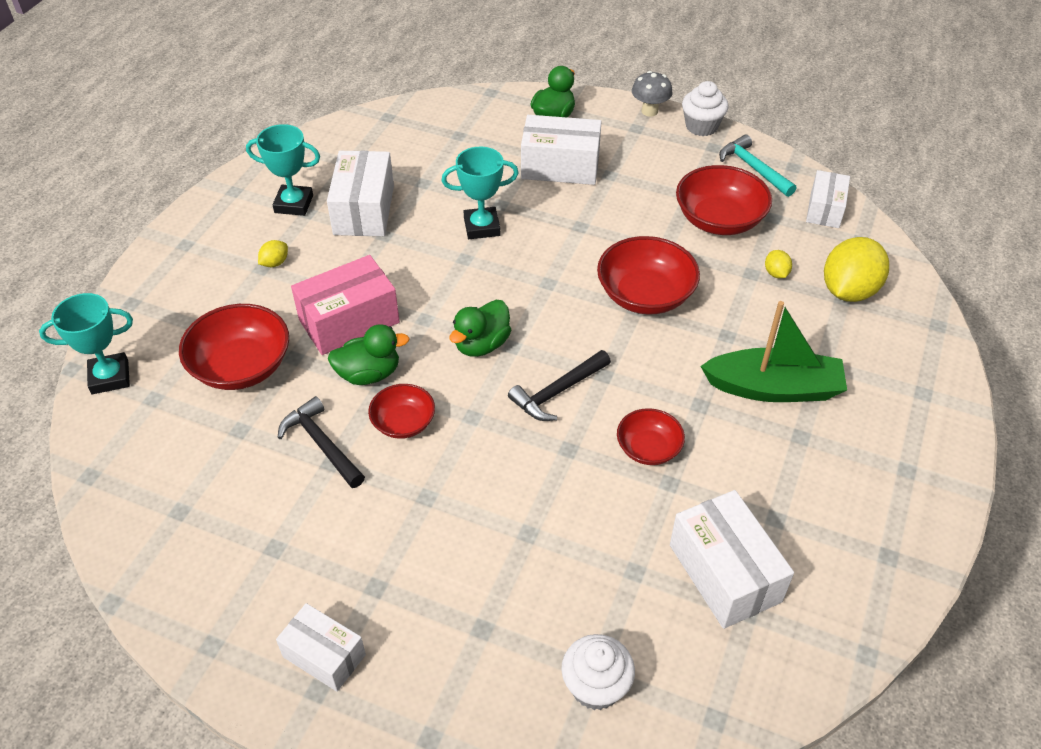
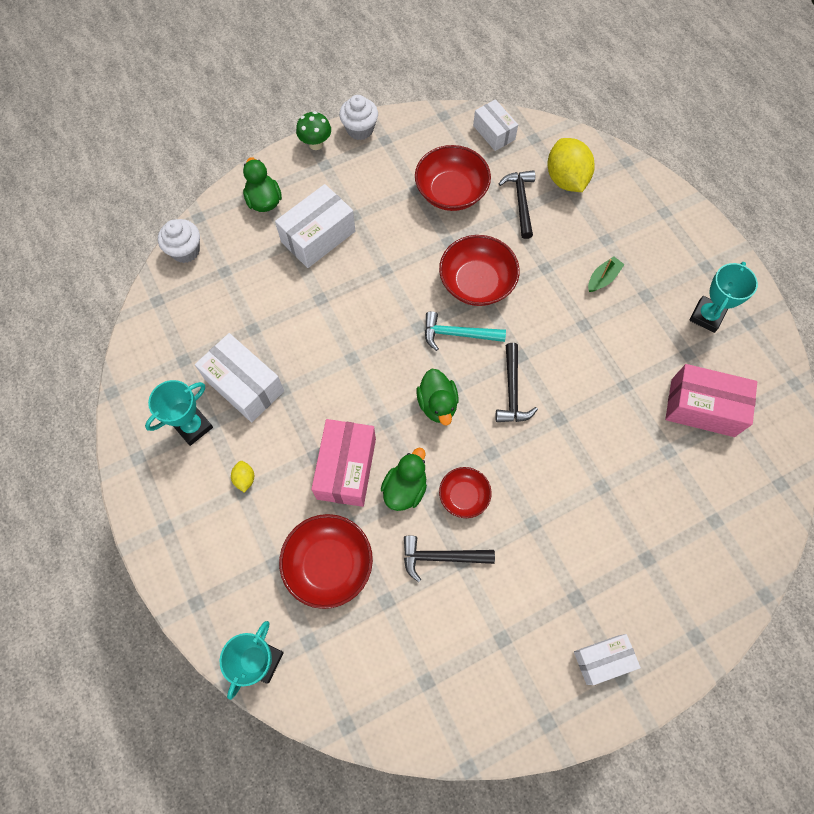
camera: 50 degrees left, 20 degrees up
turquoise trophy [441,147,519,239] -> turquoise trophy moved to [689,262,758,333]
white cupcake [561,634,635,710] -> white cupcake moved to [158,219,200,263]
red bowl [617,408,685,465] -> none
grey mushroom [632,71,672,117] -> green mushroom [296,111,331,150]
white box [670,490,794,629] -> pink box [665,364,757,437]
green boat [700,301,847,402] -> green boat [588,256,625,292], size x0.48
turquoise hammer [719,135,796,197] -> turquoise hammer moved to [425,311,506,351]
yellow lemon [765,250,792,278] -> black hammer [499,170,535,239]

